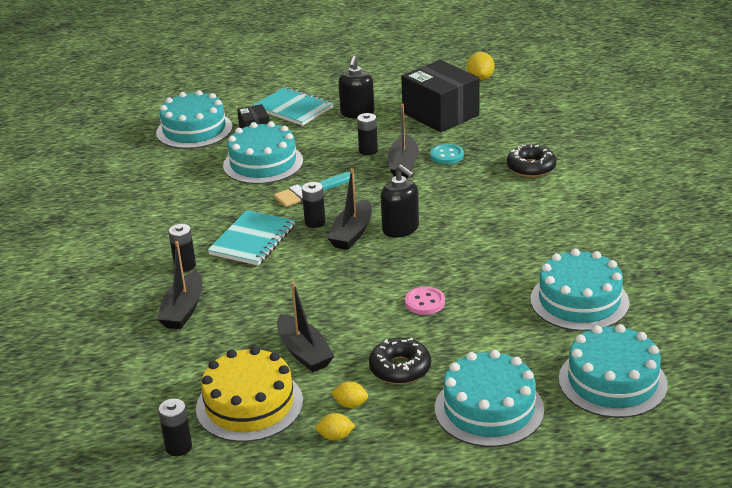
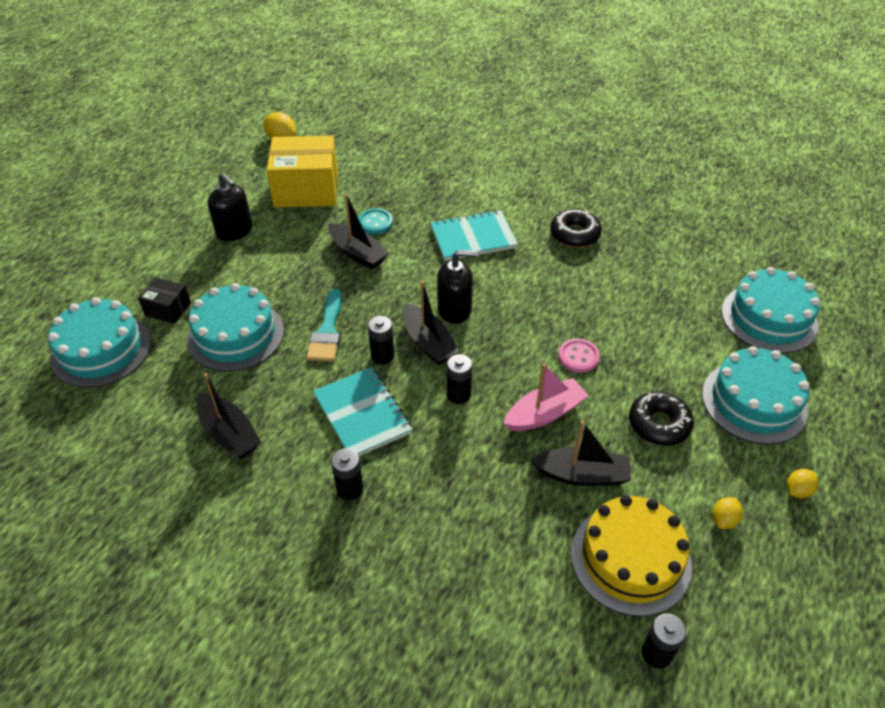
camera: 55 degrees left, 15 degrees up
black boat [157,241,202,329] -> black boat moved to [196,373,261,459]
turquoise notebook [253,87,333,126] -> turquoise notebook moved to [430,210,518,261]
yellow lemon [331,381,368,408] -> yellow lemon moved to [787,469,819,498]
black battery [357,113,378,155] -> black battery moved to [447,354,472,404]
black box [401,60,480,132] -> yellow box [266,135,338,208]
black donut [507,144,556,177] -> black donut moved to [550,209,602,247]
turquoise cake [530,249,629,331] -> none
none -> pink boat [503,363,589,431]

